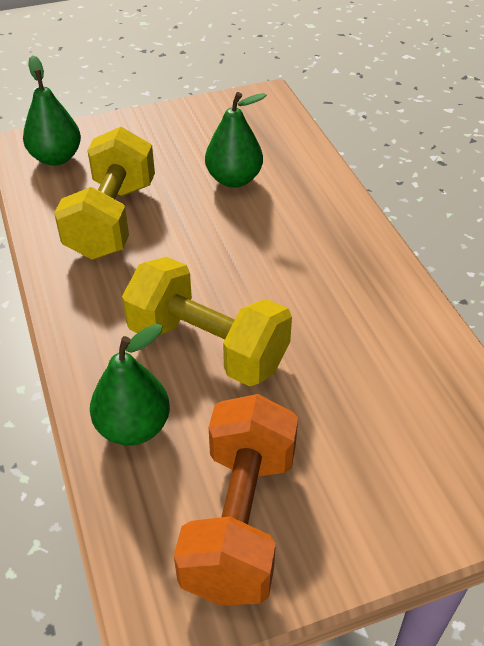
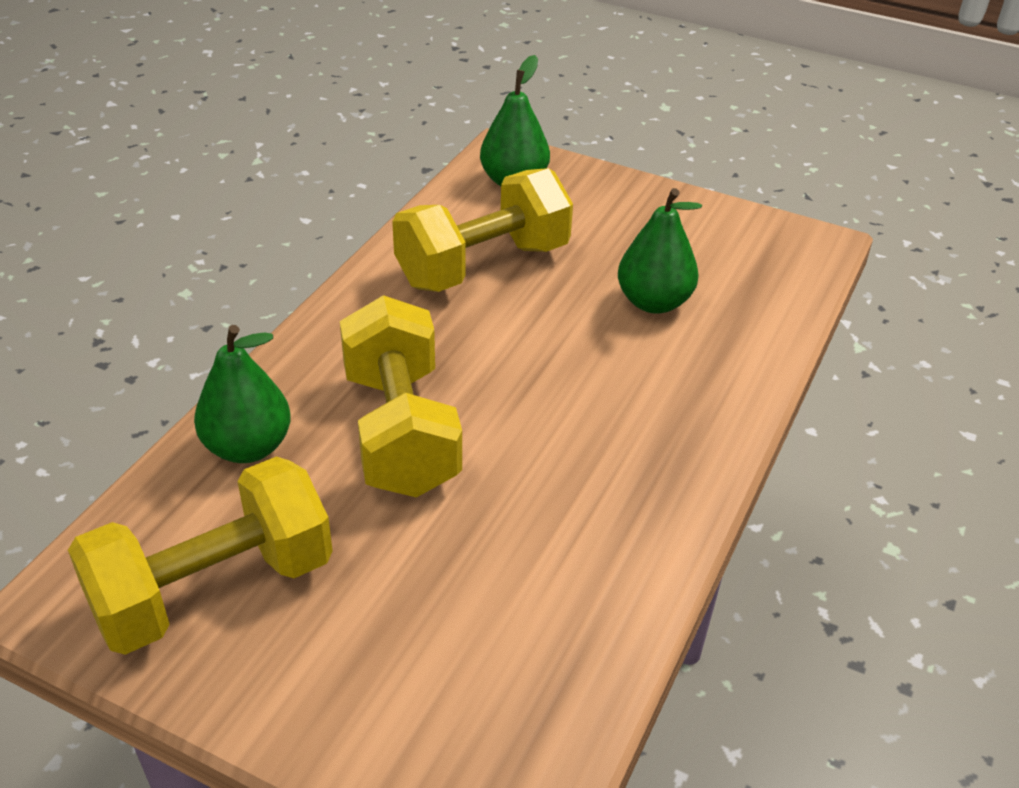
camera: 45 degrees right, 5 degrees down
orange dumbbell [174,394,298,606] -> yellow dumbbell [68,456,333,655]

